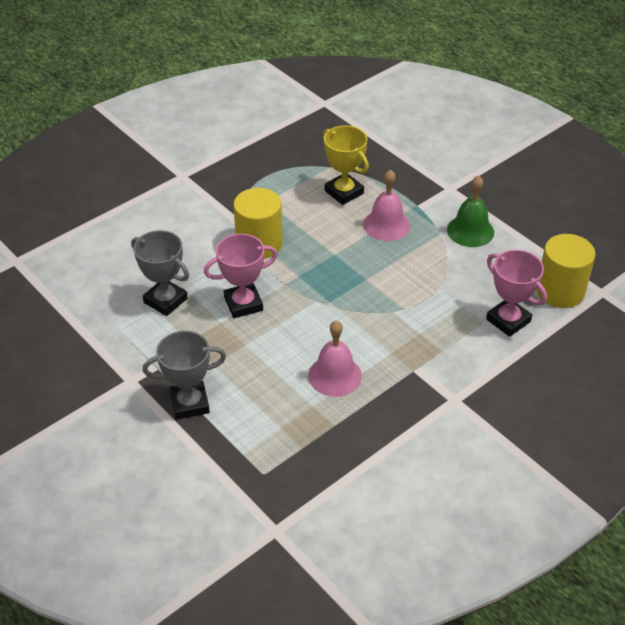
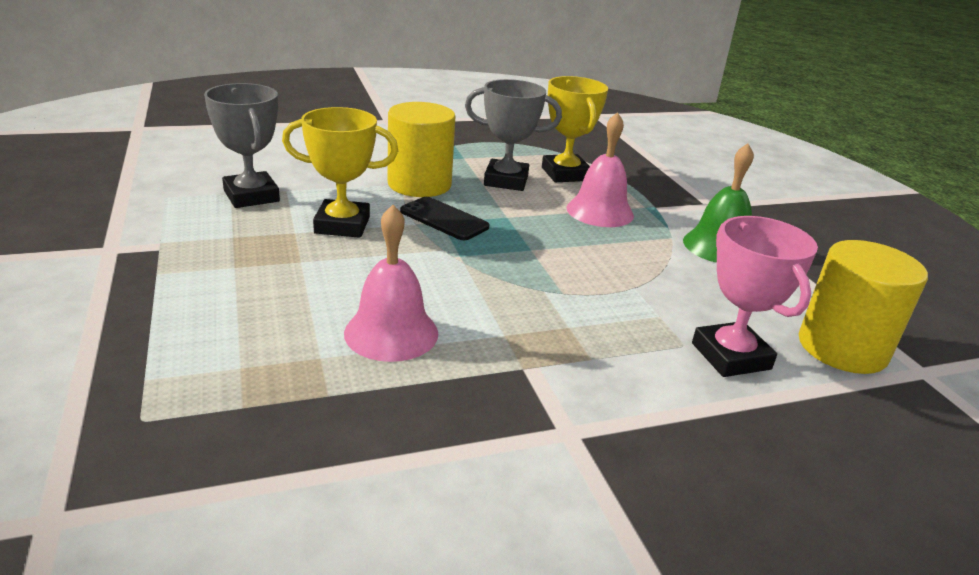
camera: 20 degrees right, 15 degrees down
grey trophy [143,330,226,420] -> grey trophy moved to [465,79,562,191]
pink trophy [204,234,278,318] -> yellow trophy [282,107,398,238]
none -> black phone [400,197,489,240]

